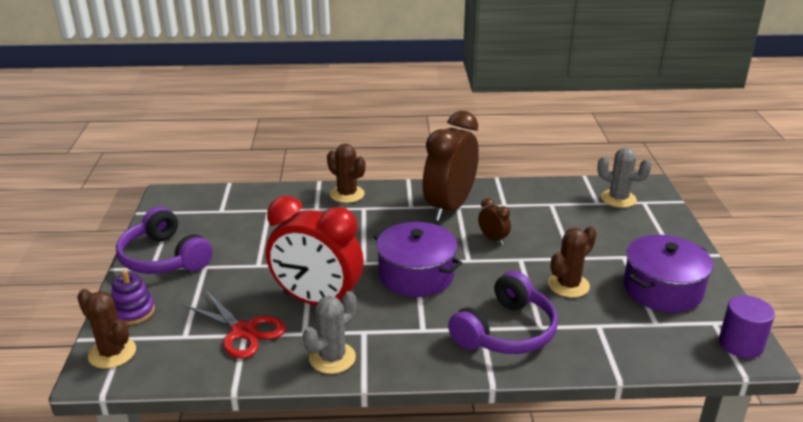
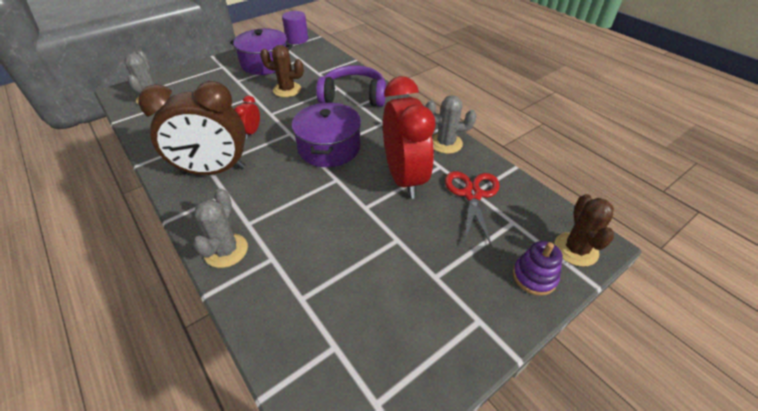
camera: 125 degrees left, 15 degrees up
purple headphones [116,207,213,274] -> none
brown cactus [327,143,365,203] -> grey cactus [193,188,248,268]
brown clock [478,198,511,245] -> red clock [234,96,260,139]

